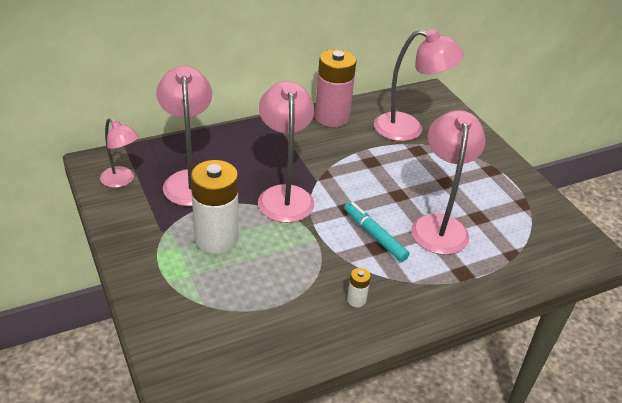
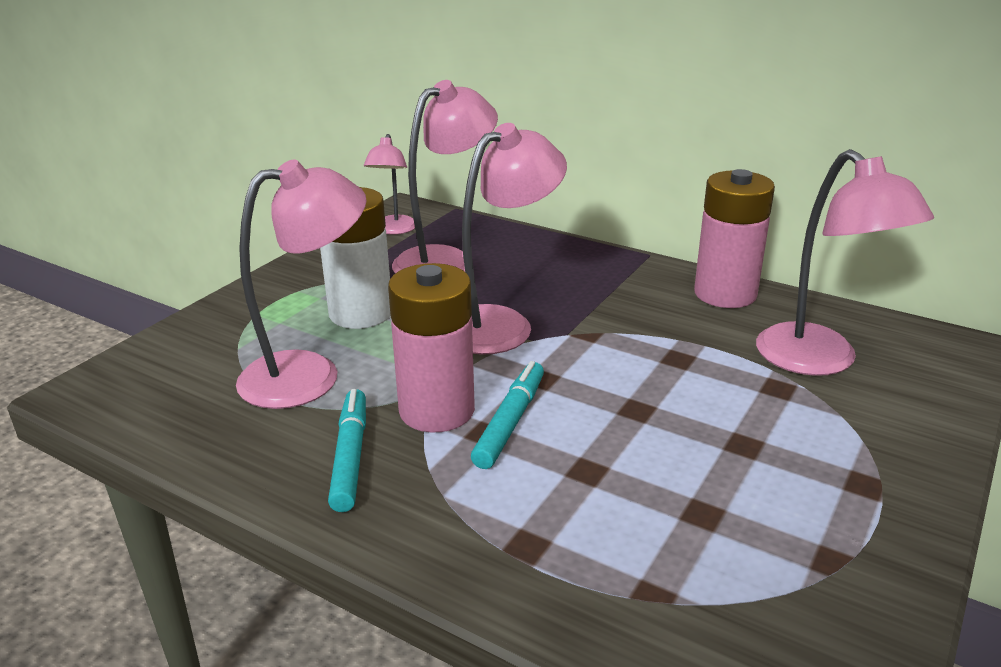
camera: 60 degrees right, 10 degrees down
white battery [347,268,371,307] -> turquoise marker [328,389,366,512]
pink lamp [411,110,485,255] -> pink lamp moved to [236,159,367,409]
none -> pink battery [388,263,475,433]

